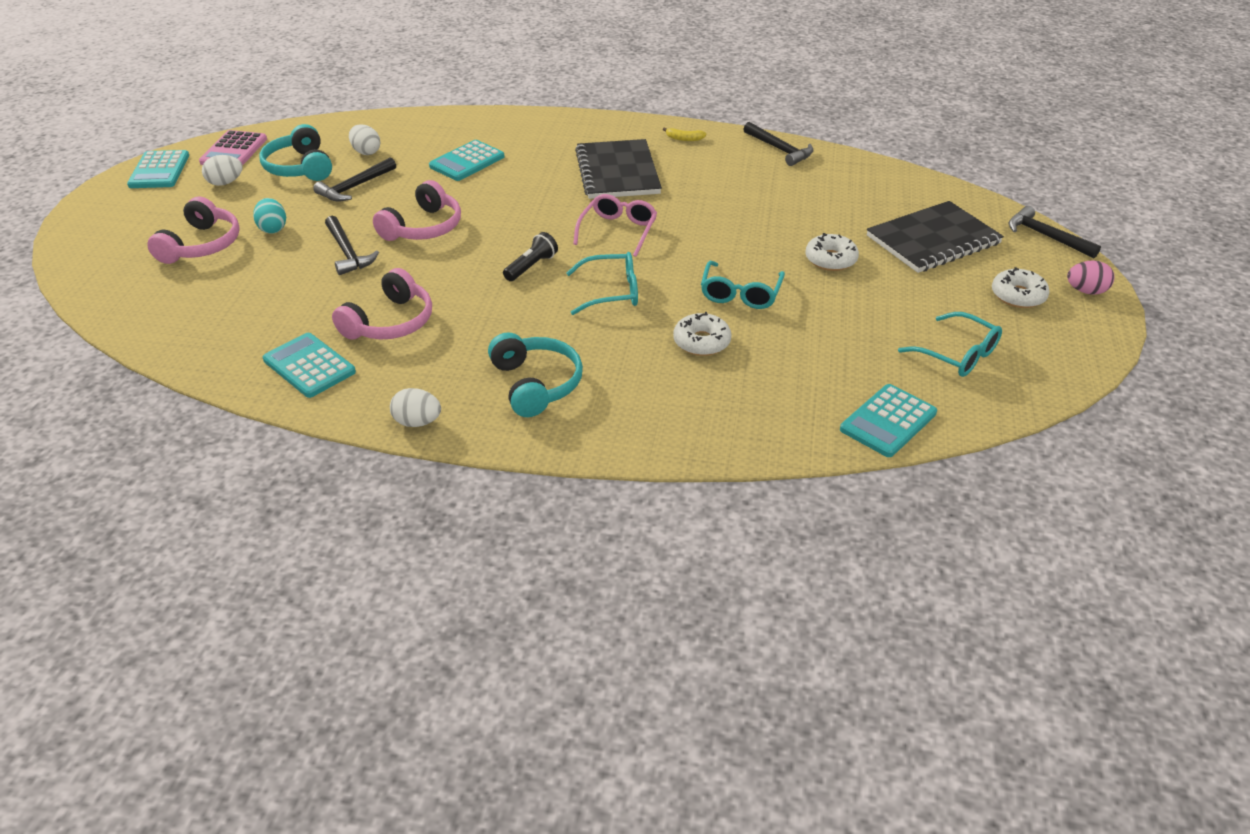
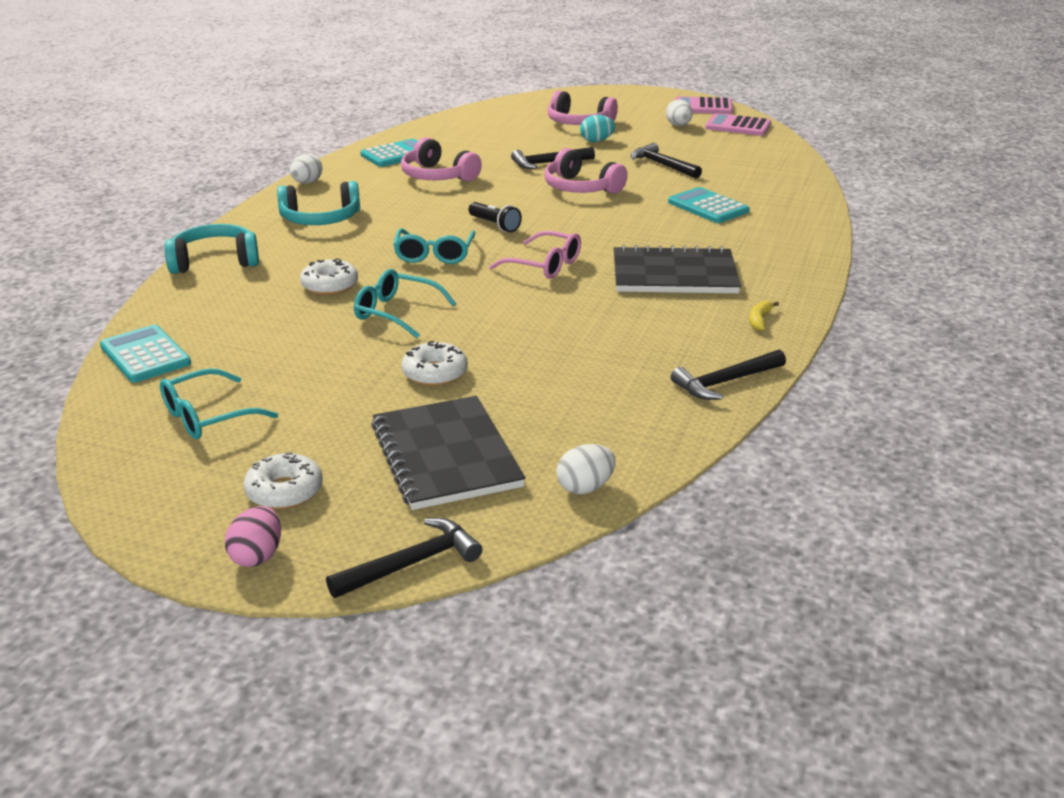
camera: 100 degrees right, 10 degrees down
turquoise calculator [127,150,189,188] -> pink calculator [675,96,733,114]
turquoise headphones [259,124,332,181] -> turquoise headphones moved to [164,224,259,274]
white egg [349,124,380,155] -> white egg moved to [556,444,616,494]

